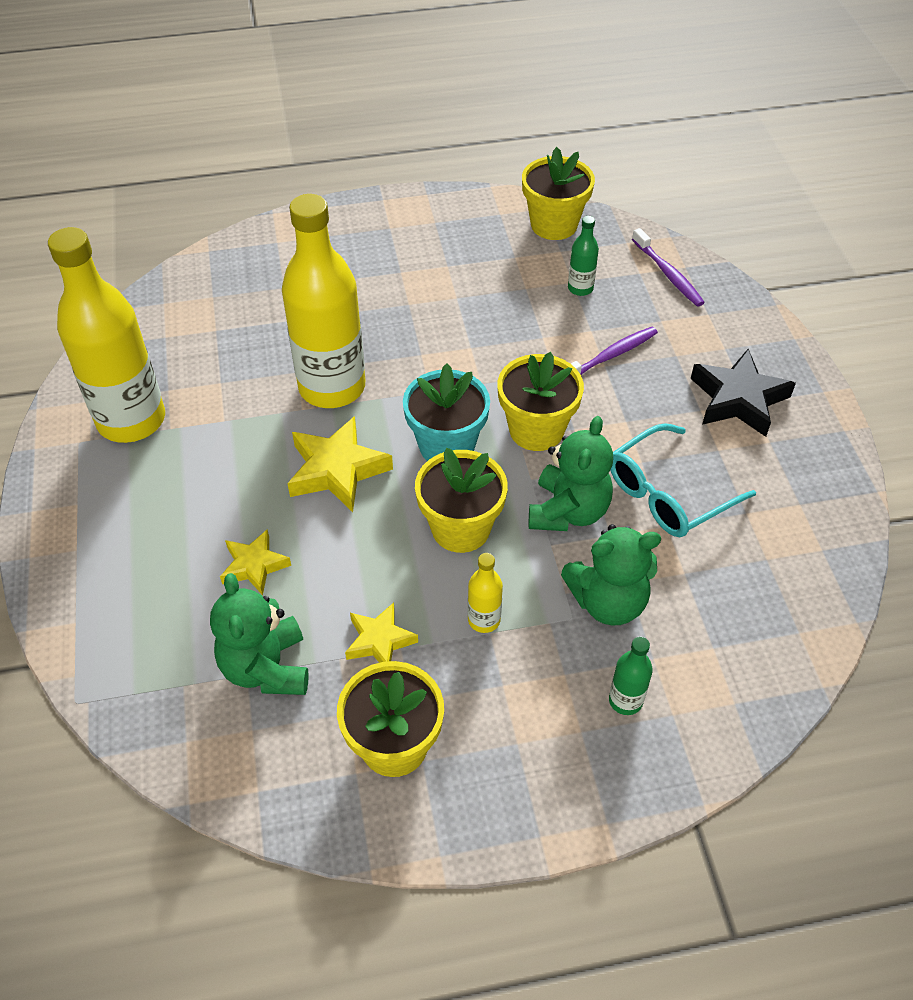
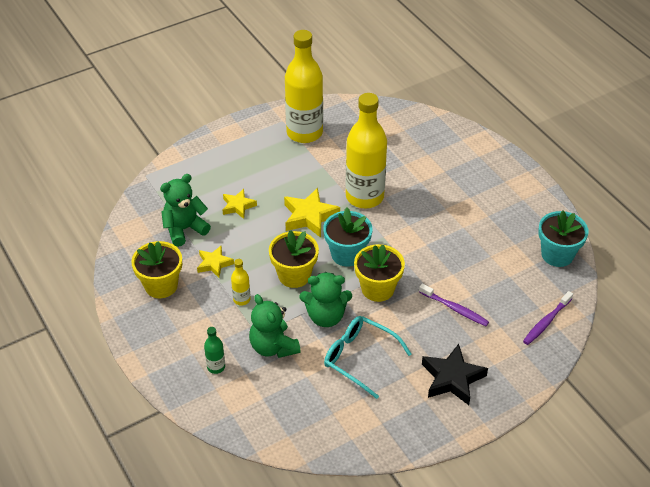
camera: 70 degrees right, 5 degrees down
yellow flower pot [522,147,595,240] -> turquoise flower pot [538,211,589,267]
green bottle [568,216,599,296] -> none

